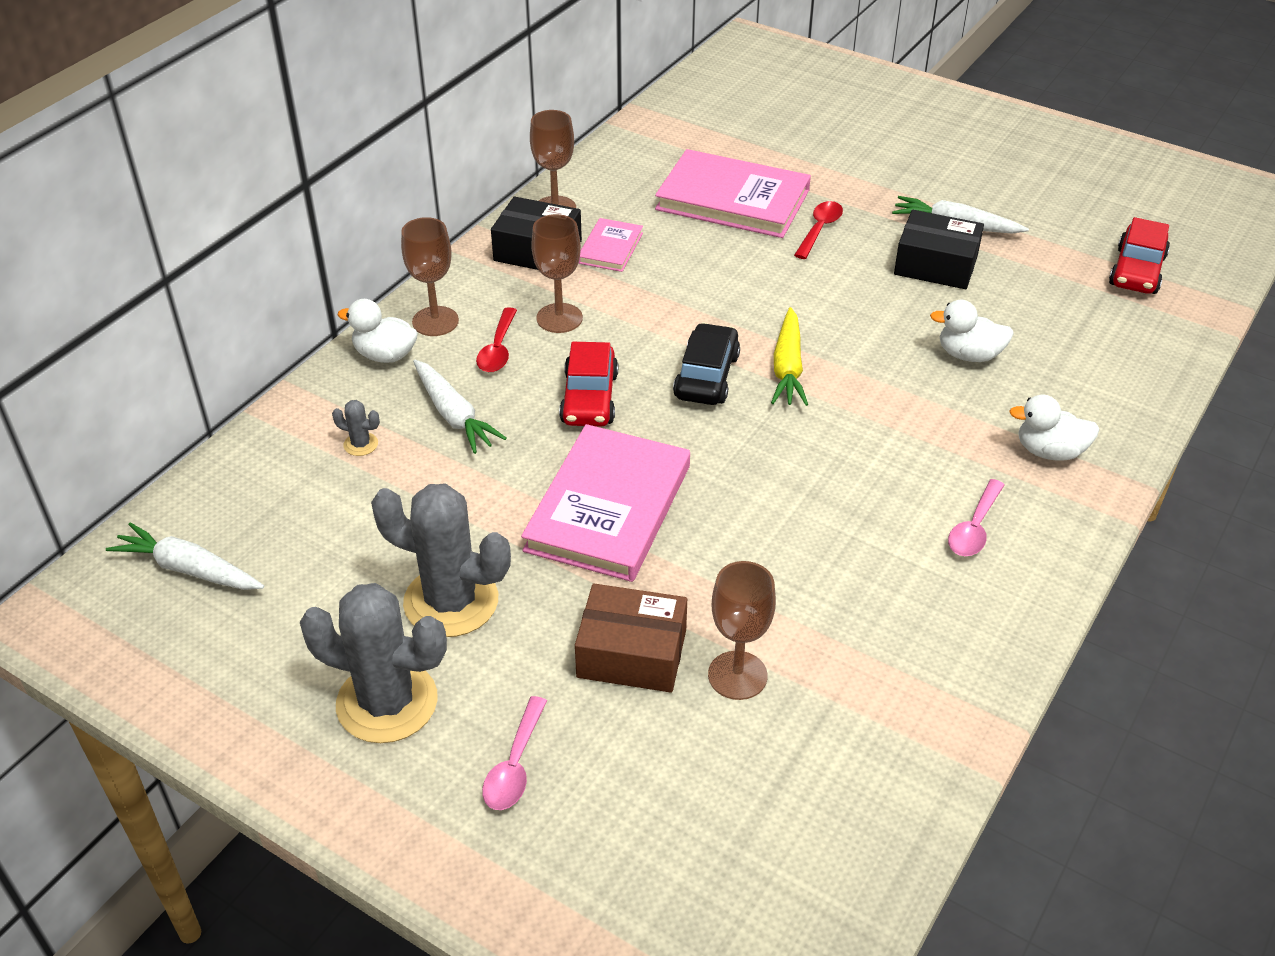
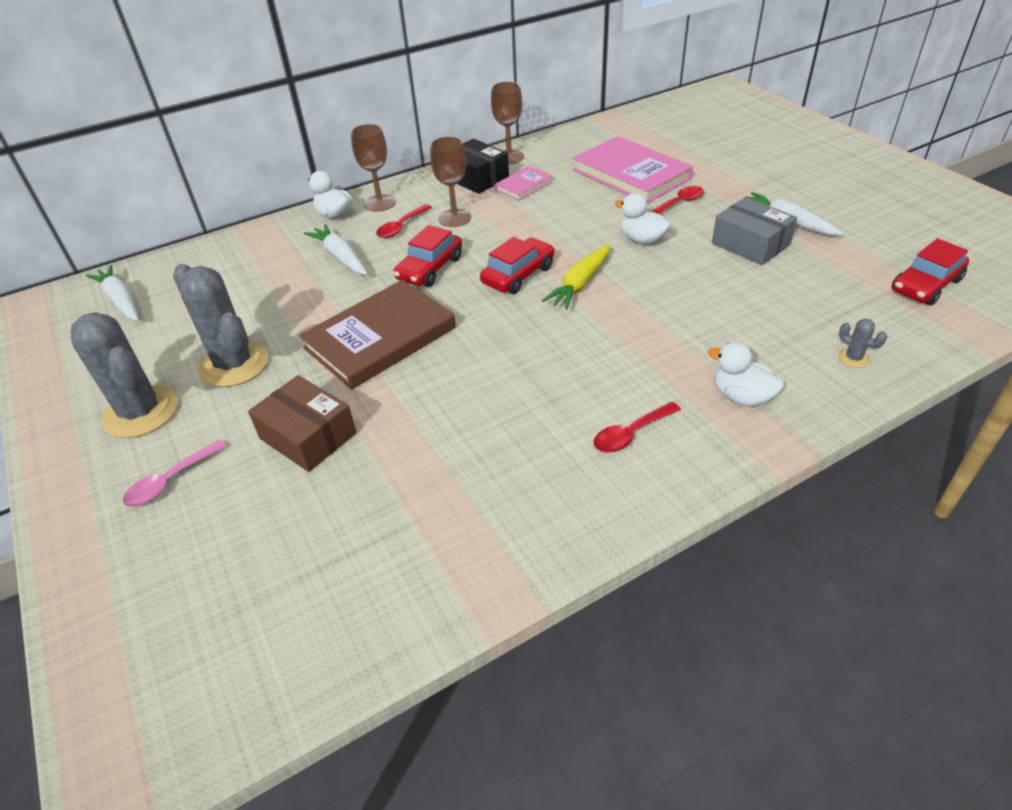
camera: 30 degrees right, 0 degrees up
grey cactus [332,400,380,456] -> grey cactus moved to [838,319,887,368]
white carrot [413,359,507,454] -> white carrot turned 150 degrees clockwise [304,224,368,275]
pink book [521,424,690,582] -> brown book [299,280,456,389]
black car [673,323,740,405] -> red car [480,237,554,294]
brown goblet [708,561,776,700] -> none
black box [894,210,984,289] -> grey box [712,197,797,265]
white duck [930,300,1014,362] -> white duck moved to [615,193,671,245]
pink spoon [948,479,1005,556] -> red spoon [594,402,681,453]

